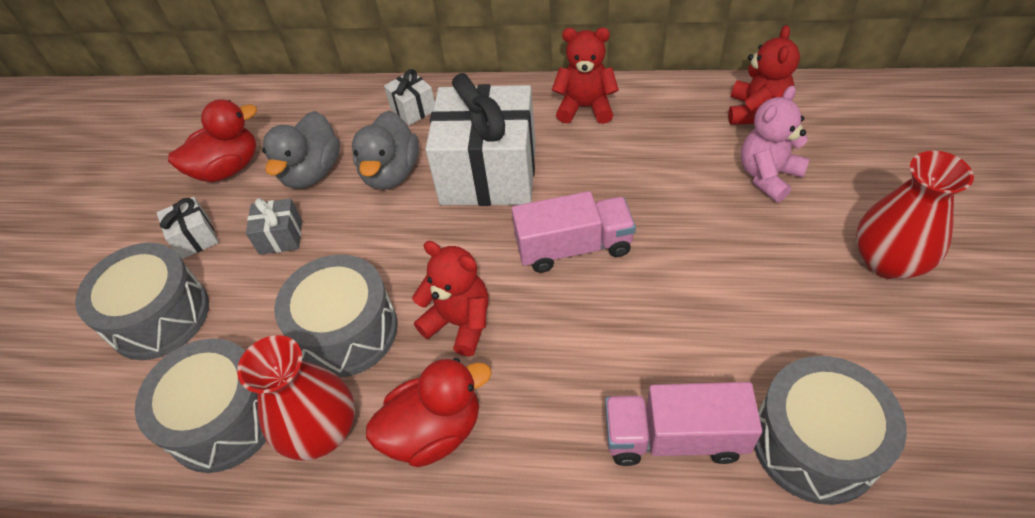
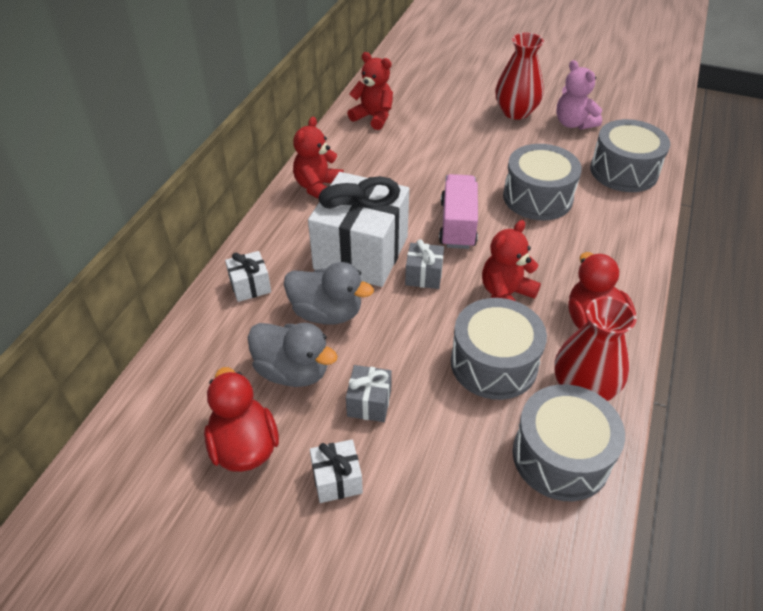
camera: 80 degrees left, 5 degrees down
grey drum [75,243,209,360] -> grey drum moved to [503,144,582,220]
pink truck [605,382,762,466] -> none
pink teddy bear [741,86,810,202] -> pink teddy bear moved to [557,60,602,130]
none -> grey gift [405,239,444,289]

